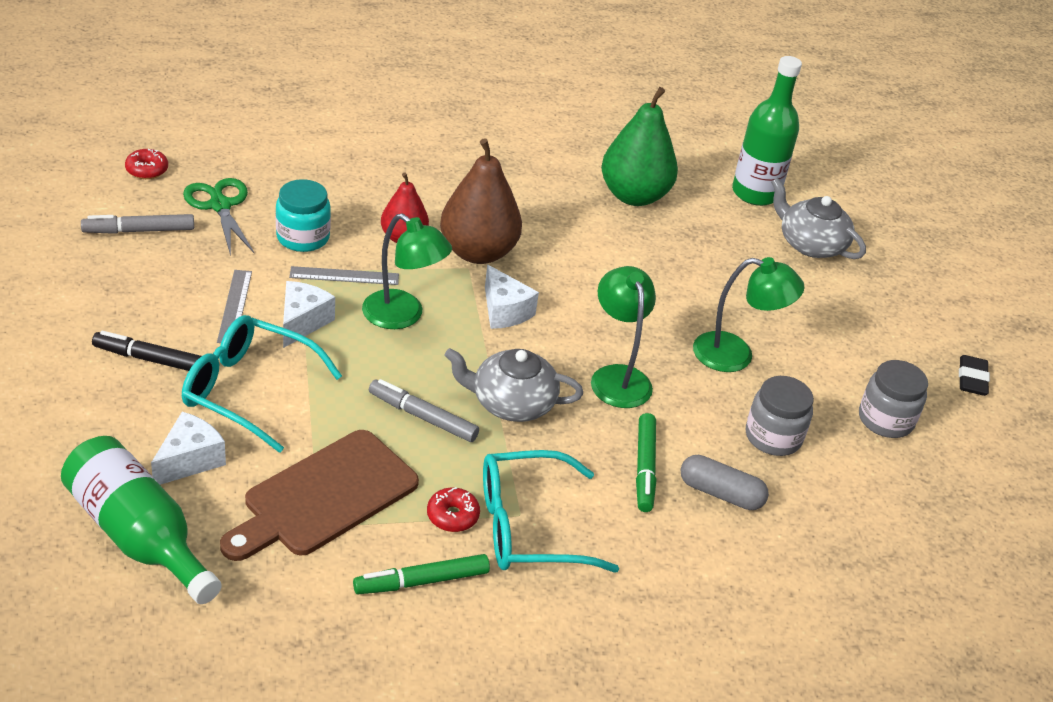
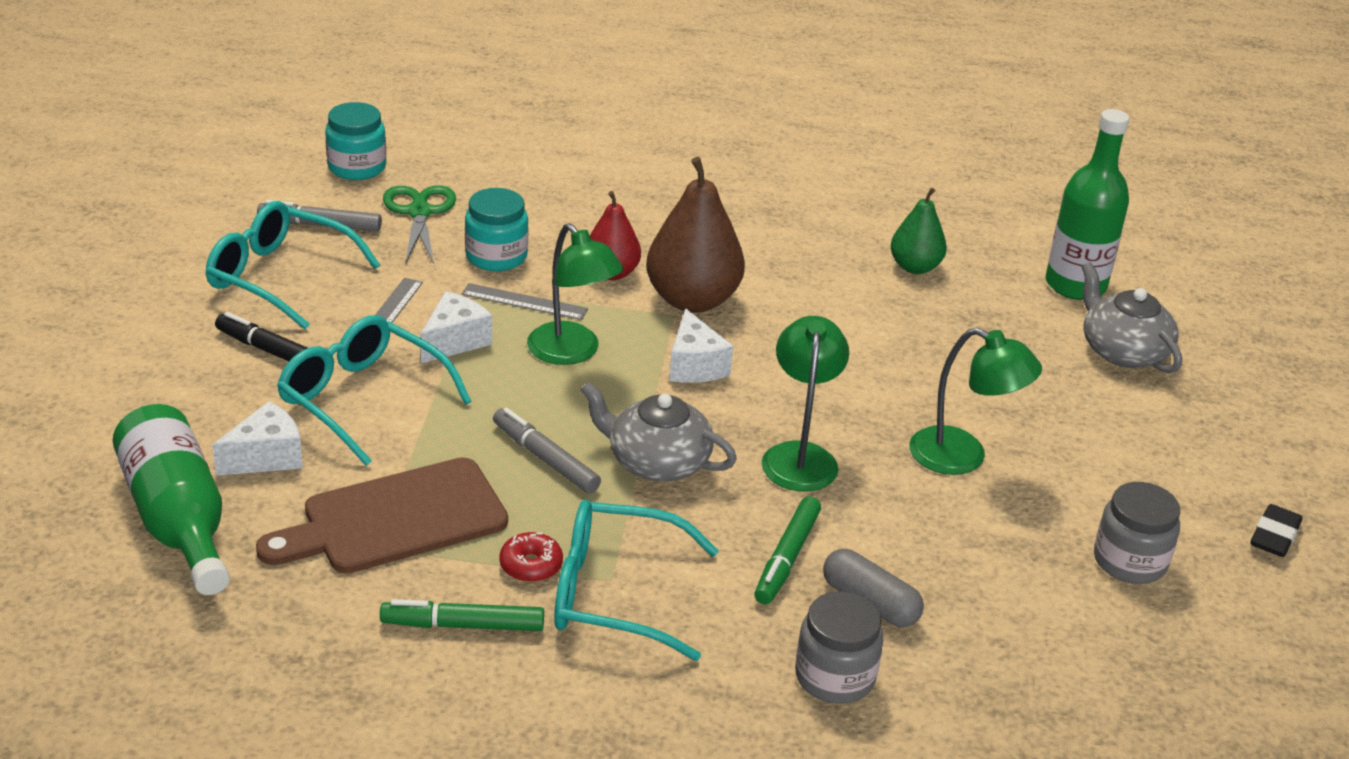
camera: 20 degrees right, 5 degrees down
red donut [125,149,168,179] -> turquoise jar [325,102,386,180]
green pear [601,87,678,206] -> green pear [891,188,947,274], size x0.59
grey jar [746,376,814,456] -> grey jar moved to [795,591,883,704]
none -> turquoise glasses [206,201,380,330]

